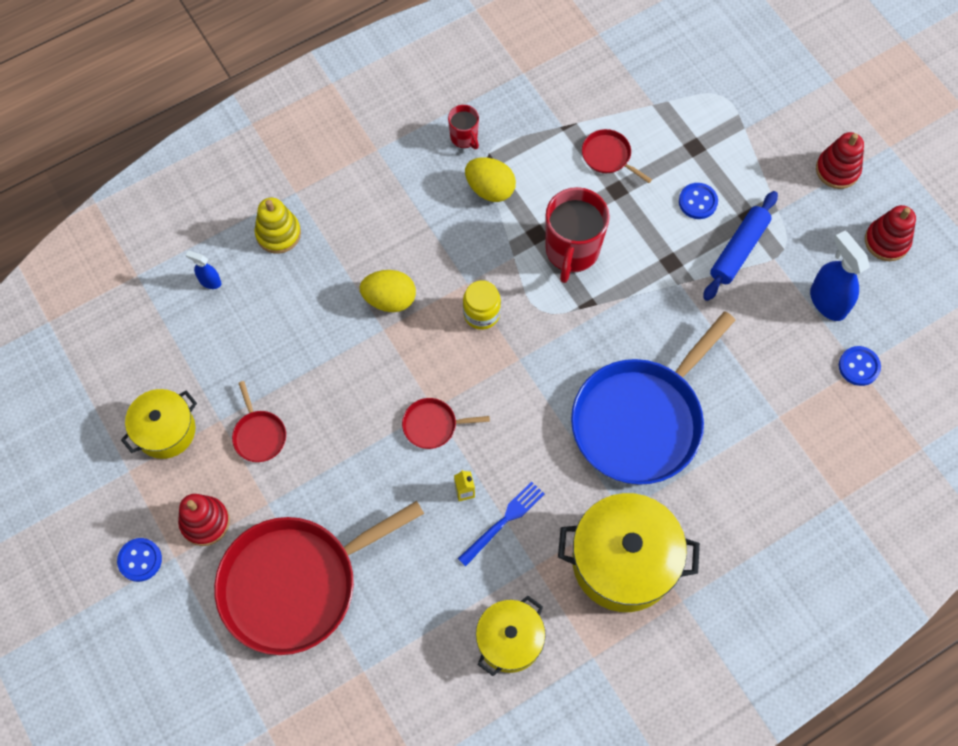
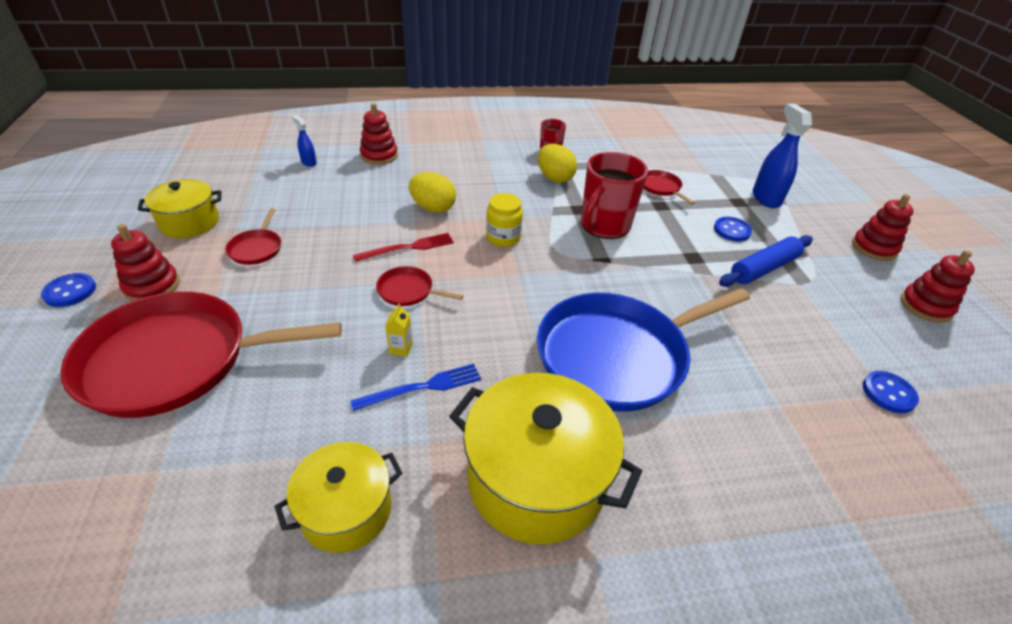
camera: 20 degrees right, 25 degrees down
yellow stacking toy [255,198,301,254] -> red stacking toy [360,103,398,165]
blue spray bottle [810,231,870,321] -> blue spray bottle moved to [753,104,812,208]
none -> red fork [353,233,454,262]

